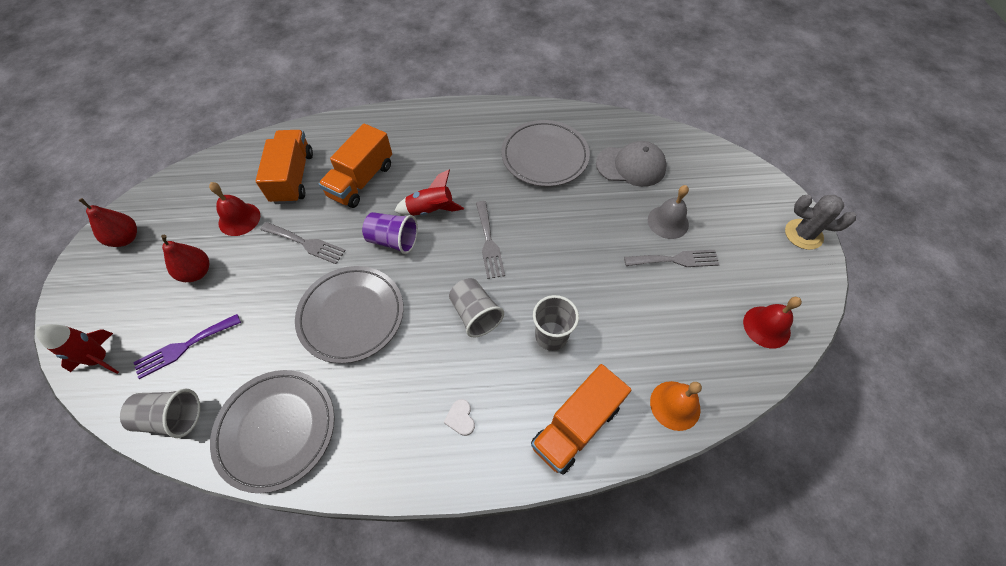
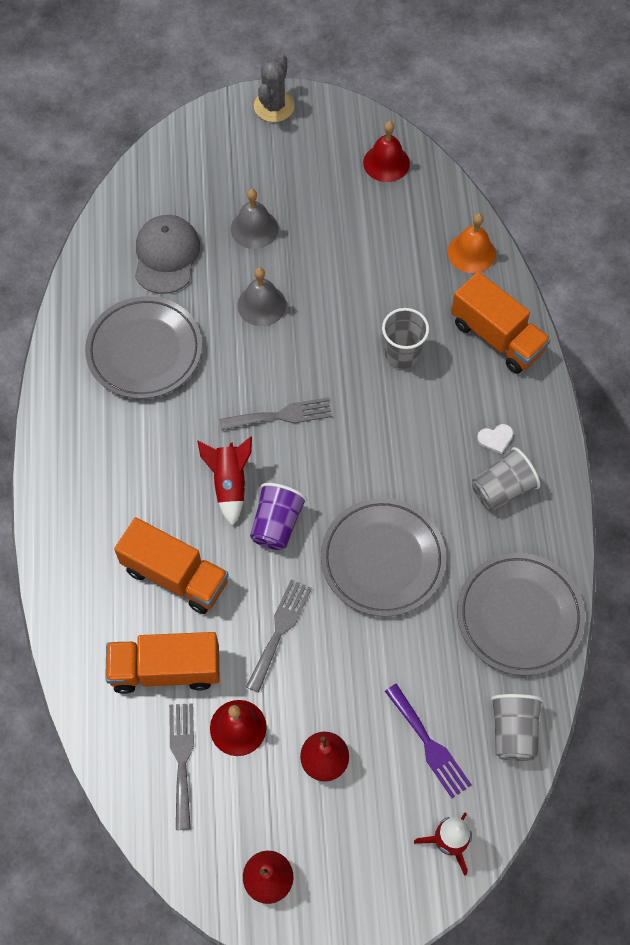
camera: 90 degrees left, 5 degrees up
grey cup [449,278,504,338] -> grey cup moved to [472,447,540,511]
grey fork [624,250,720,267] -> grey fork moved to [169,703,194,830]
none -> grey bell [237,267,286,326]

